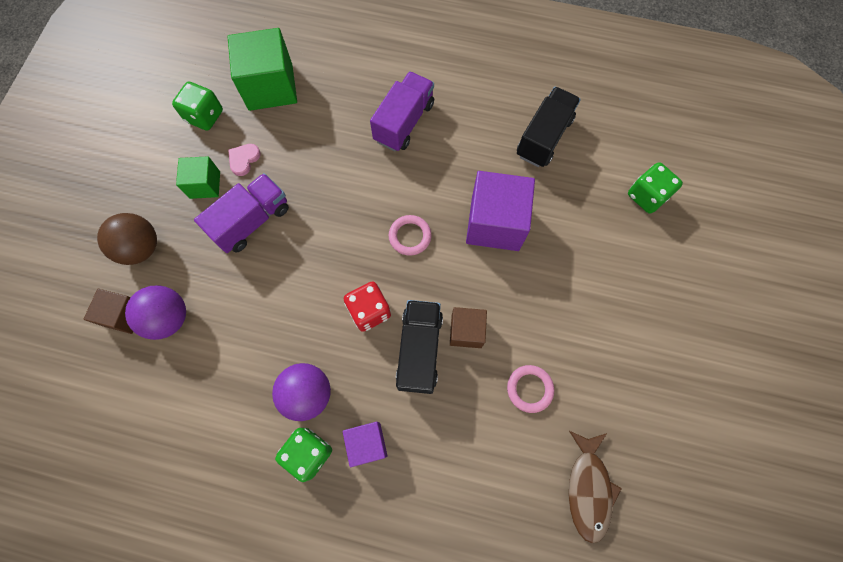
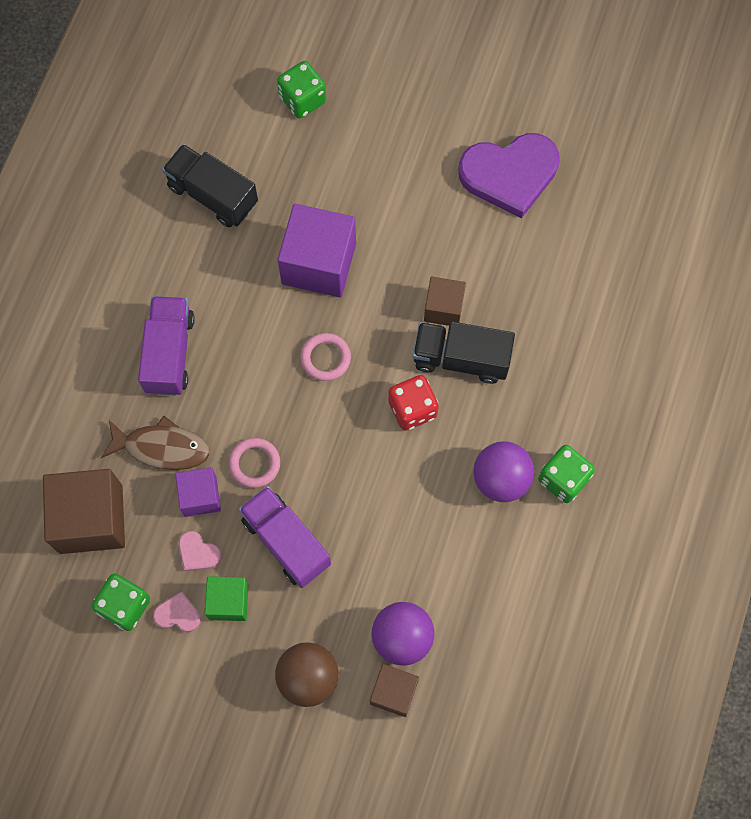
camera: 85 degrees left, 0 degrees up
green cube [227,28,297,111] -> brown cube [43,469,125,554]
purple cube [343,422,388,467] -> purple cube moved to [175,467,221,517]
purple truck [370,71,434,152] -> purple truck turned 60 degrees clockwise [138,296,195,396]
pink ring [507,365,554,413] -> pink ring moved to [229,438,280,488]
brown fish [569,431,622,543] -> brown fish moved to [101,416,210,470]
none -> pink heart [153,591,201,632]
none -> purple heart [458,133,560,218]

